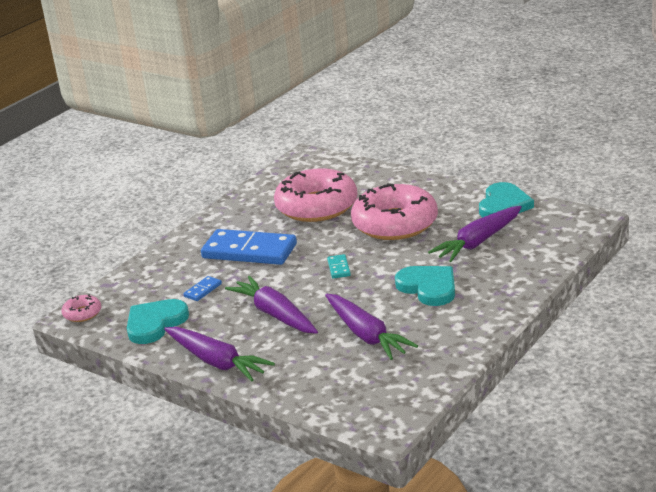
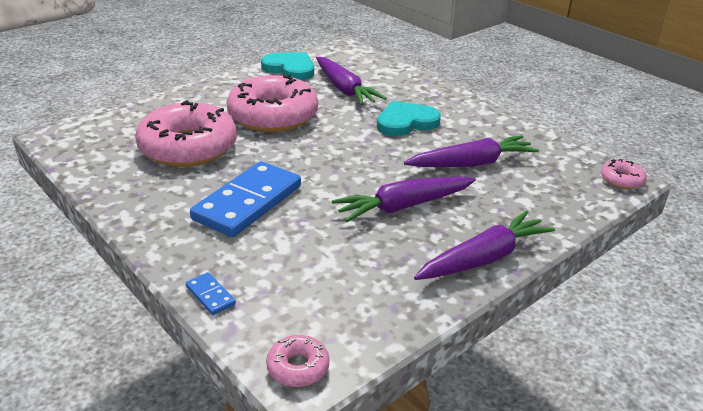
camera: 80 degrees left, 5 degrees up
turquoise heart [127,299,189,344] -> none
blue domino [183,276,222,301] -> blue domino moved to [186,272,236,315]
turquoise domino [327,254,351,279] -> none
none -> pink donut [601,159,647,189]

